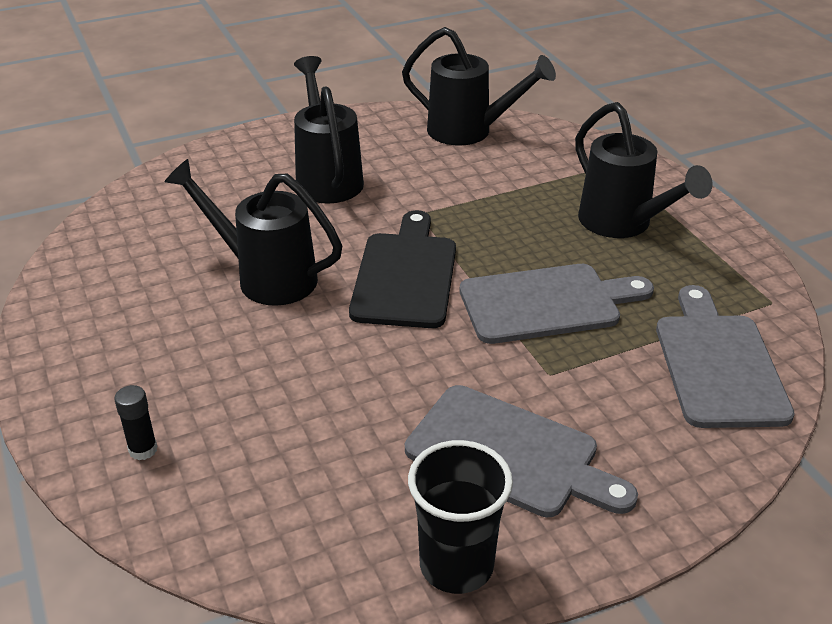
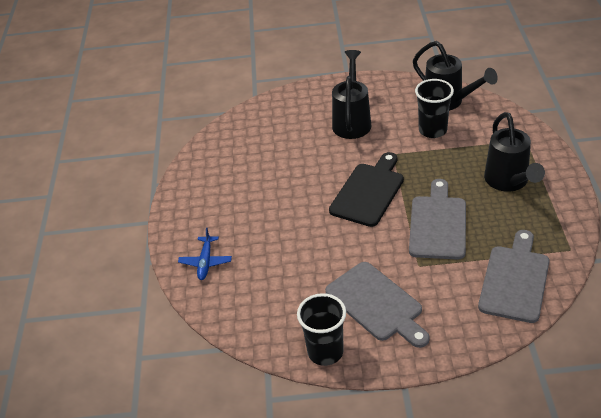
camera: 25 degrees right, 5 degrees up
black glue stick [114,385,158,460] -> blue plane [178,228,232,280]
black watering can [165,159,342,306] -> none
grey cutting board [460,264,654,344] -> grey cutting board turned 90 degrees counterclockwise [409,179,466,260]
none -> black cup [415,79,454,138]

